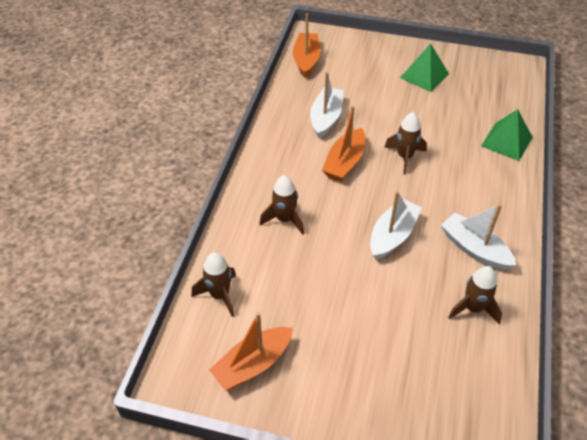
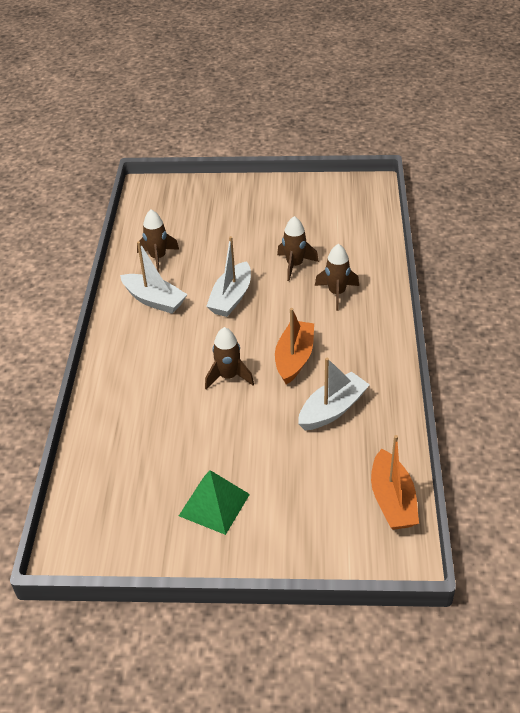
camera: 170 degrees right, 5 degrees down
brown rocket [192,252,236,317] -> brown rocket moved to [277,216,319,281]
orange boat [209,312,293,390] -> none
white boat [310,71,343,138] -> white boat turned 135 degrees counterclockwise [298,358,370,430]
green pyramid [481,109,533,161] -> none

